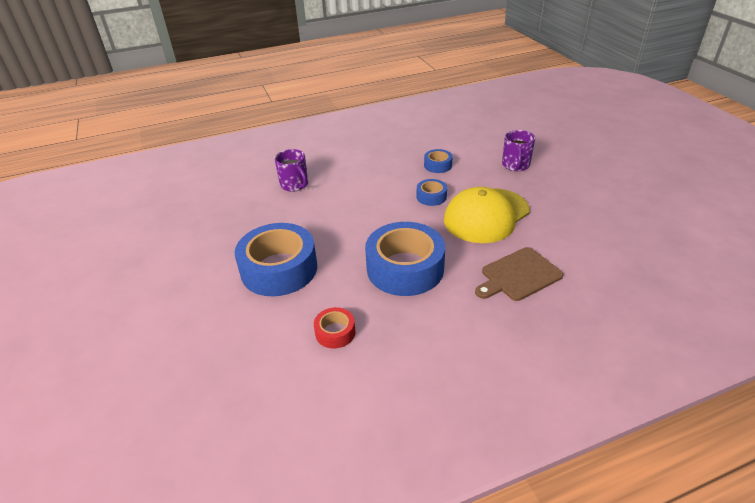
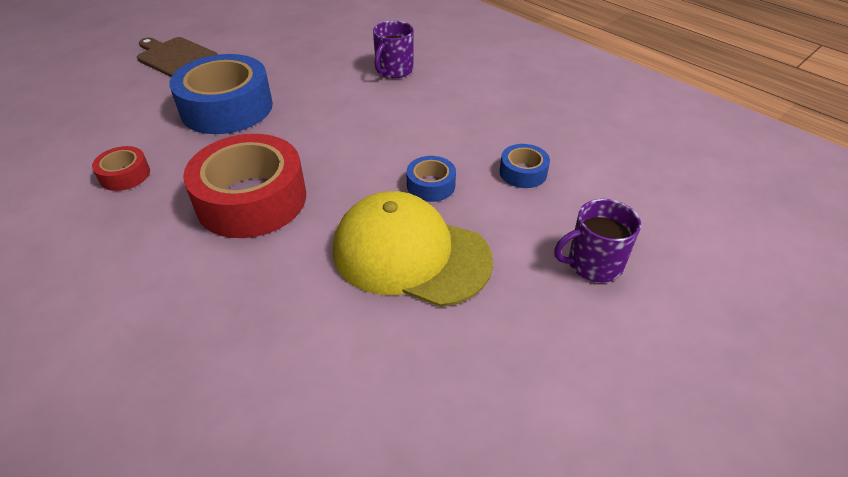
camera: 65 degrees right, 5 degrees up
blue tape [365,222,445,296] -> red tape [183,134,306,238]
brown cutting board [475,247,563,301] -> brown cutting board moved to [137,37,218,77]

